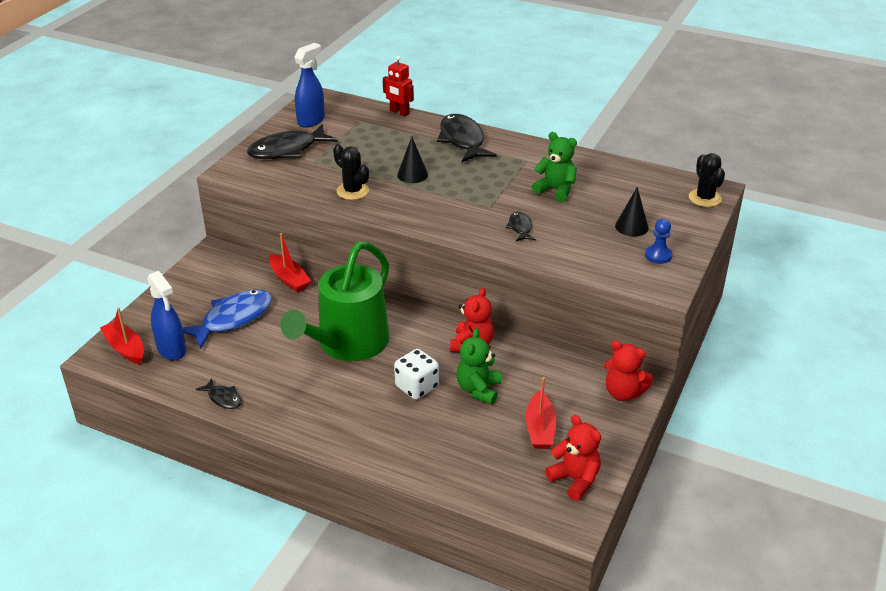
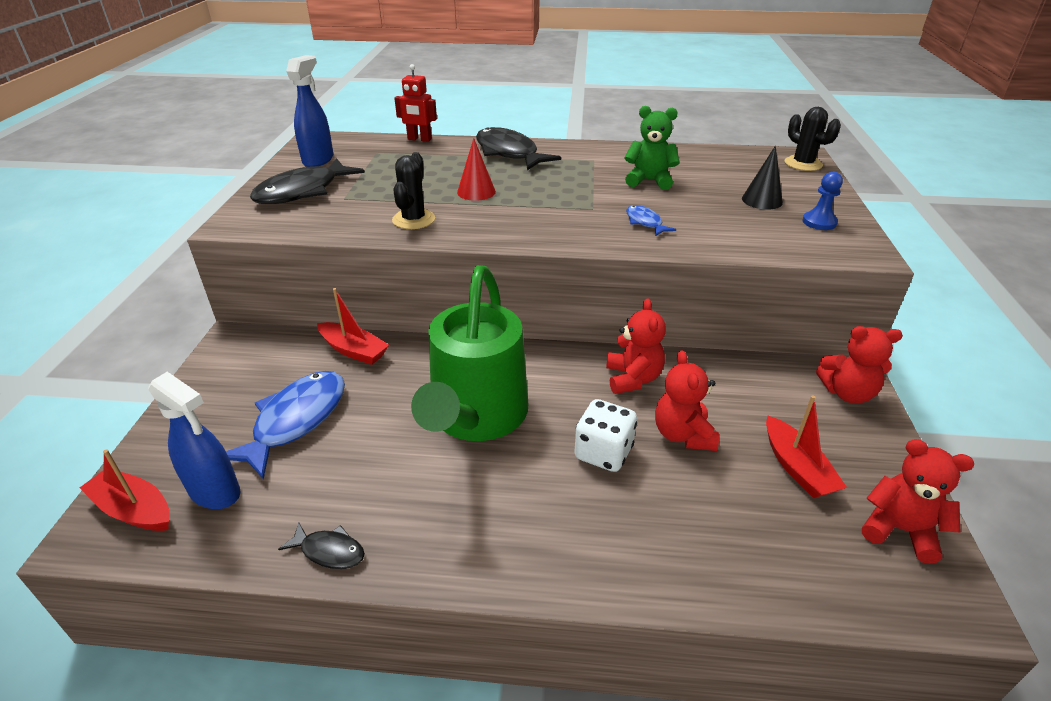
camera: 20 degrees left, 0 degrees up
black cactus [333,144,369,200] -> black cactus turned 75 degrees clockwise [392,152,435,229]
black cone [397,137,428,183] -> red cone [457,138,496,201]
green teddy bear [456,328,501,405] -> red teddy bear [655,350,719,451]
black fish [505,212,535,241] -> blue fish [626,205,676,236]

